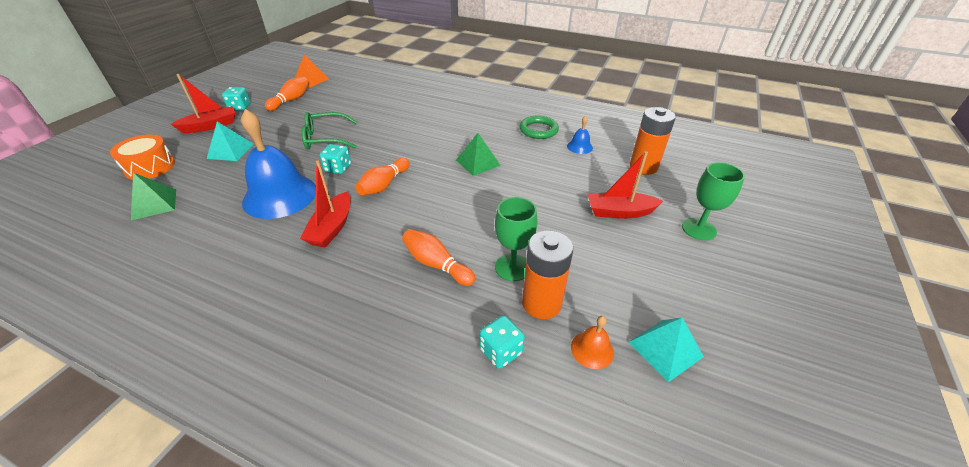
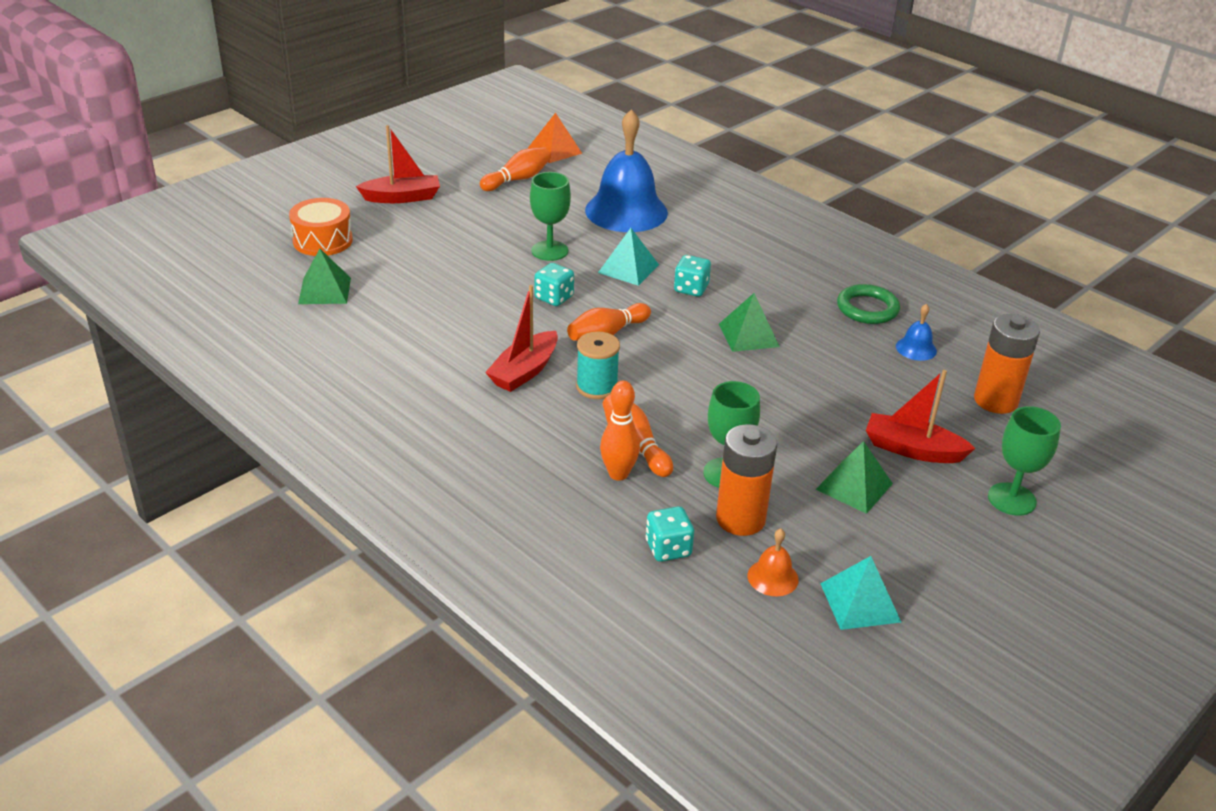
camera: 20 degrees right, 5 degrees down
turquoise pyramid [207,122,254,161] -> turquoise pyramid moved to [598,228,659,286]
turquoise dice [222,87,251,110] -> turquoise dice moved to [674,255,711,297]
blue bell [241,109,316,219] -> blue bell moved to [585,109,668,232]
green glasses [302,112,357,150] -> green goblet [530,172,571,261]
none -> turquoise spool [576,331,620,399]
none -> orange bowling pin [600,381,640,481]
none -> green pyramid [815,441,893,514]

